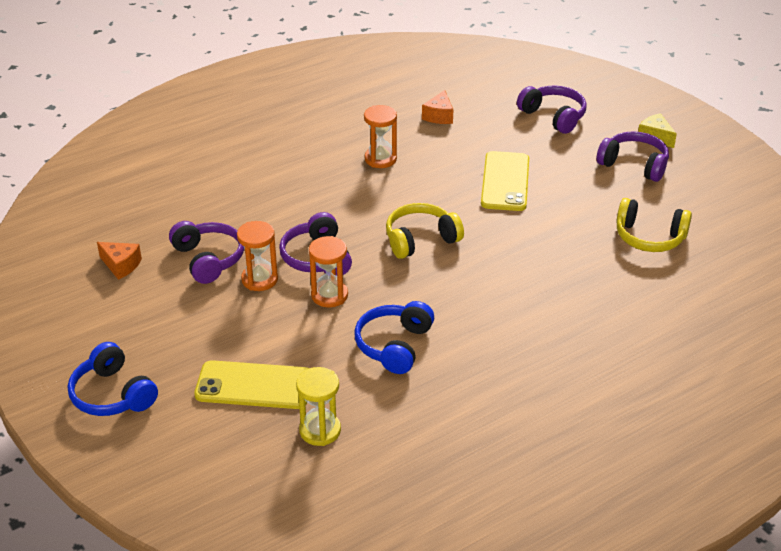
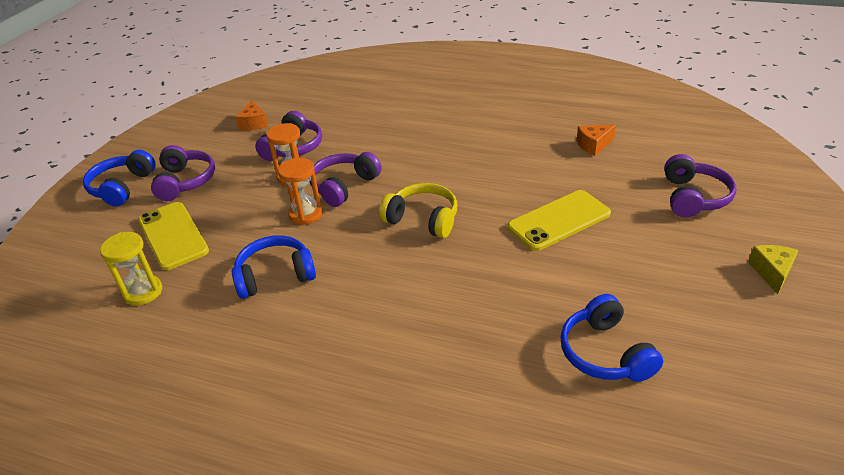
camera: 55 degrees right, 0 degrees up
orange hourglass [364,105,397,168] -> none
purple headphones [597,131,669,182] -> purple headphones moved to [151,145,215,201]
yellow headphones [616,198,692,252] -> blue headphones [560,294,663,382]

